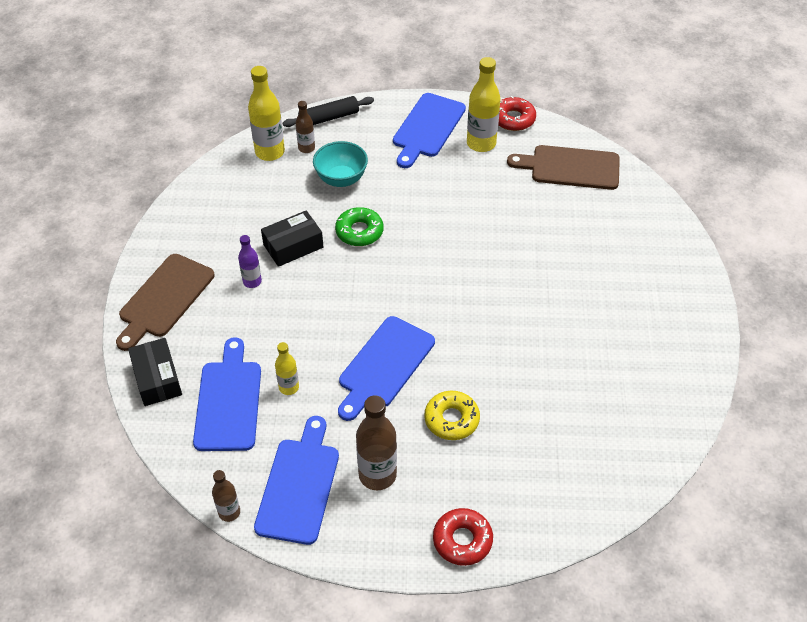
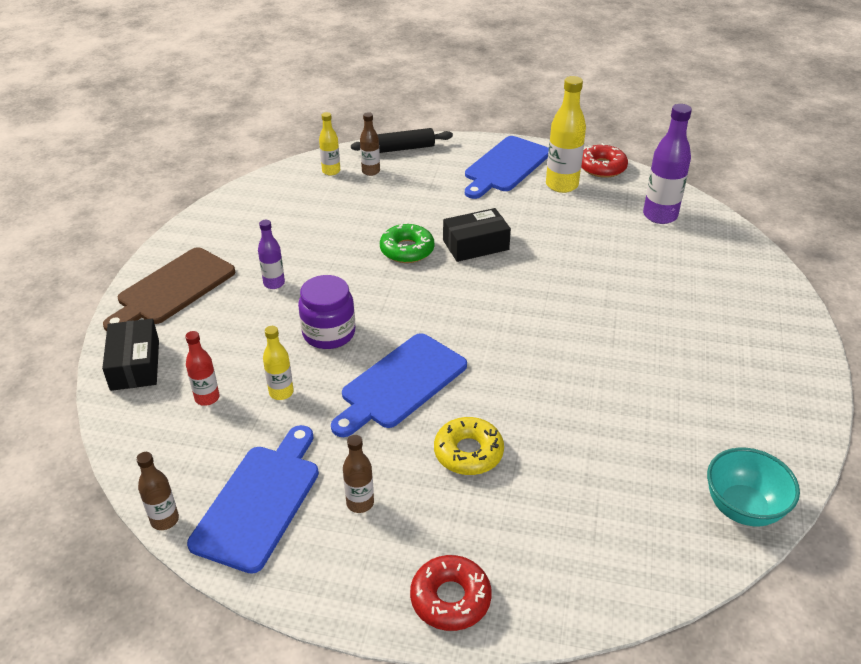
camera: 10 degrees right, 10 degrees down
blue cutting board [193,337,261,451] -> red bottle [185,331,220,406]
yellow bottle [248,66,285,161] -> yellow bottle [319,112,340,176], size x0.57
black box [261,210,323,267] -> black box moved to [443,208,511,262]
turquoise bowl [313,141,368,187] -> turquoise bowl moved to [707,448,800,526]
brown bottle [356,395,397,490] -> brown bottle [343,435,374,513], size x0.57
brown cutting board [507,145,620,190] -> purple bottle [643,104,692,224]
none -> purple jar [298,275,355,349]

